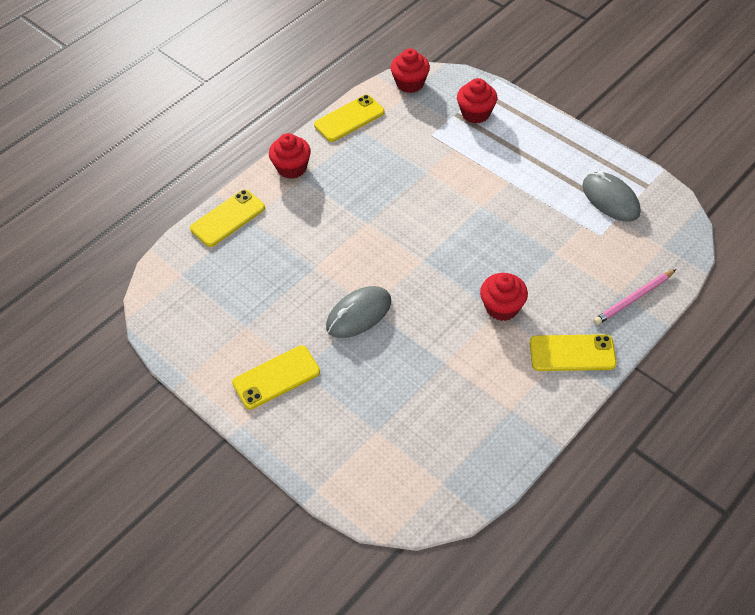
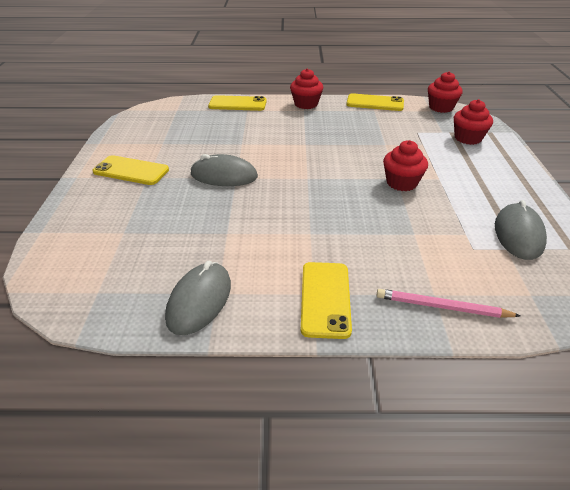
camera: 45 degrees right, 15 degrees down
red cupcake [480,273,528,321] -> red cupcake moved to [383,140,428,191]
yellow phone [530,334,617,371] -> yellow phone turned 45 degrees clockwise [301,262,352,339]
none -> grey mouse [165,261,231,335]

